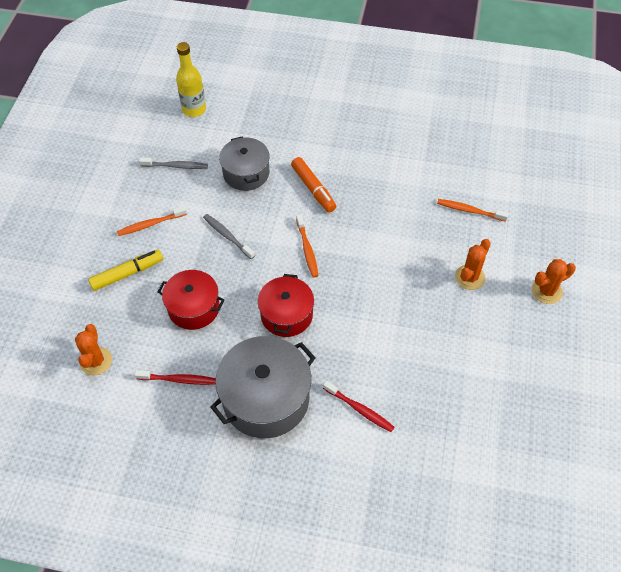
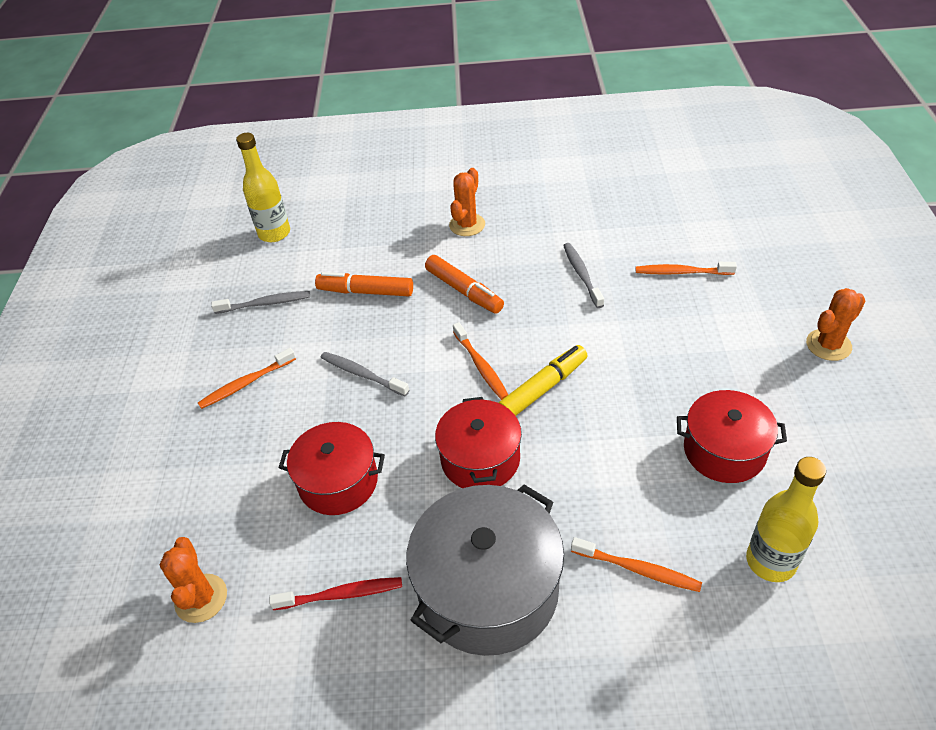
camera: 10 degrees left, 10 degrees down
yellow marker [88,249,163,291] -> yellow marker moved to [498,345,587,416]
grey pot [219,137,269,191] -> orange marker [315,272,413,296]
red toothbrush [323,381,394,432] -> orange toothbrush [571,537,702,592]
orange cactus [455,239,491,290] -> orange cactus moved to [449,168,485,236]
none -> grey toothbrush [563,243,604,308]
none -> red pot [677,390,787,483]
none -> yellow bottle [746,457,826,582]

